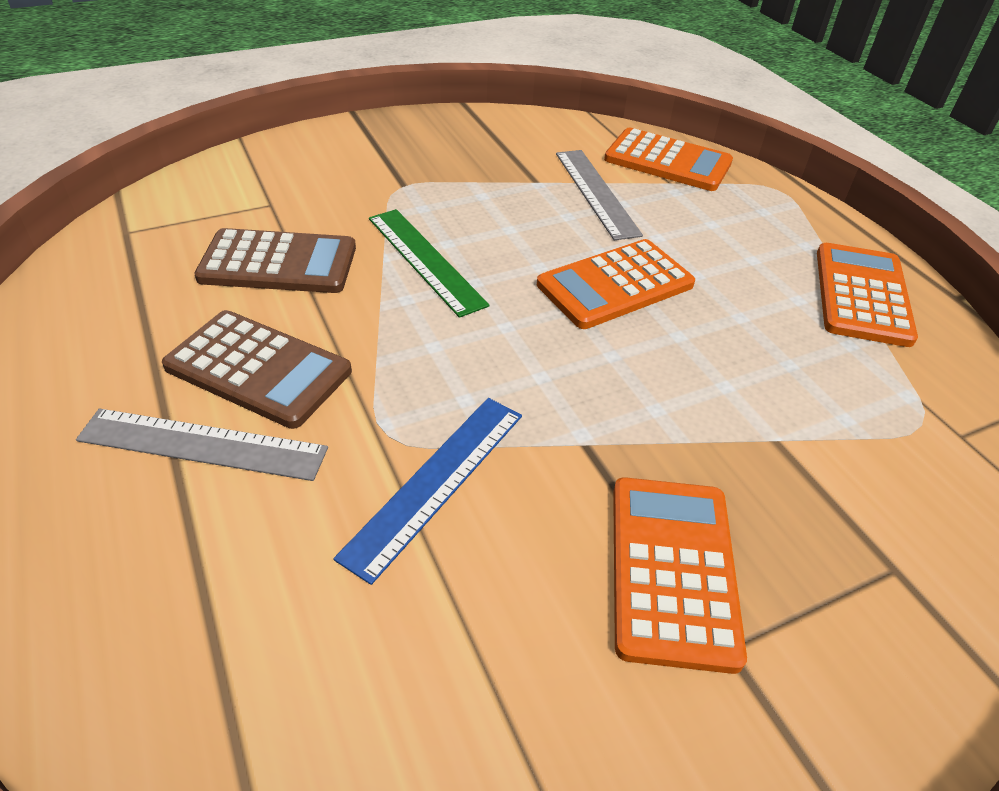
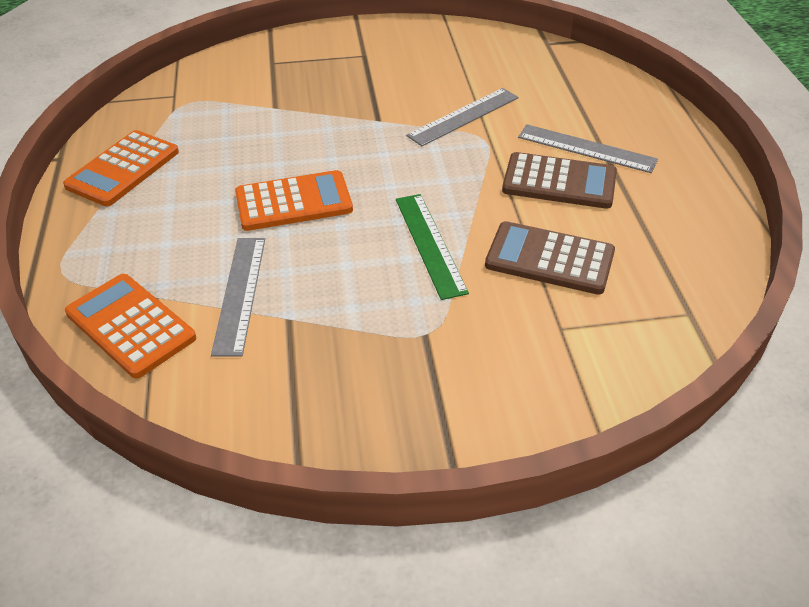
camera: 160 degrees left, 0 degrees up
brown calculator [162,310,352,429] -> brown calculator turned 150 degrees clockwise [502,152,617,209]
blue ruler [333,398,522,585] -> grey ruler [406,88,519,146]
orange calculator [613,477,747,674] -> none

